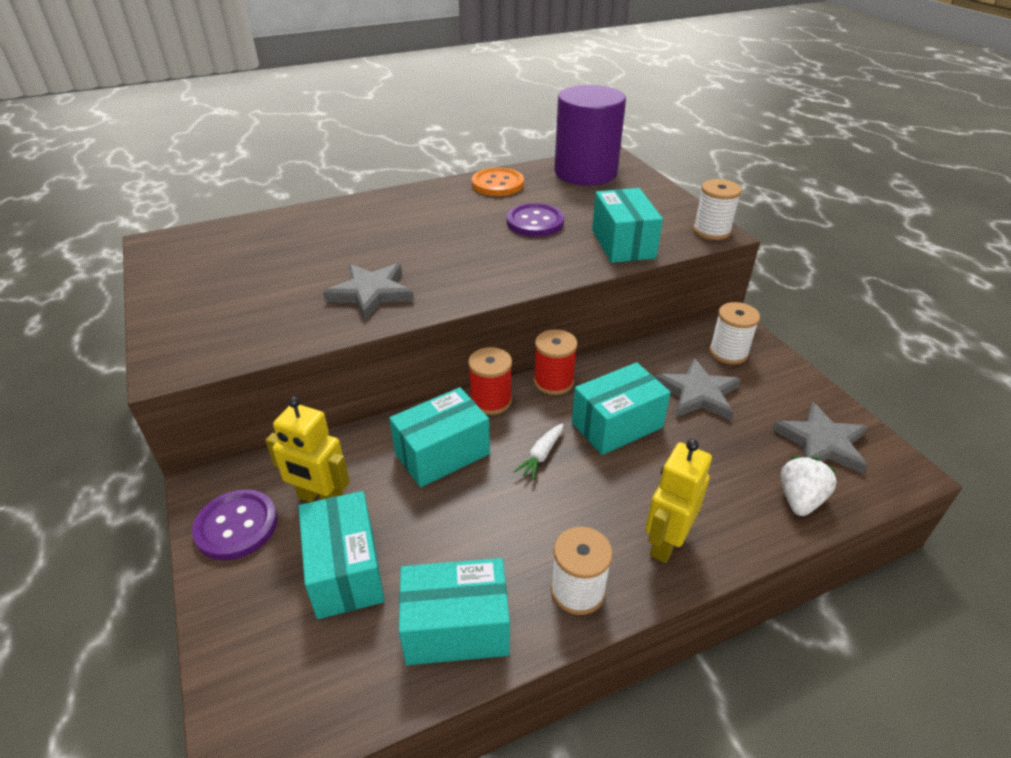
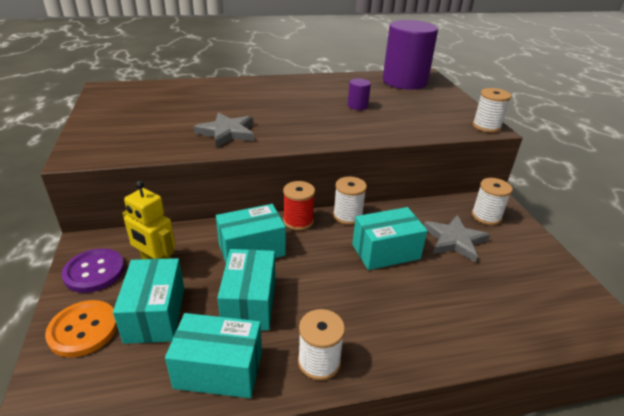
camera: 10 degrees right, 5 degrees down
orange button [472,168,524,196] -> orange button moved to [45,300,117,357]
purple button [507,203,564,237] -> purple cylinder [348,79,371,110]
white carrot [513,423,563,481] -> none
red spool [534,329,577,395] -> white spool [333,177,367,225]
turquoise box [592,188,663,263] -> turquoise box moved to [217,249,275,331]
yellow robot [645,439,712,563] -> none
grey star [772,402,868,474] -> none
white strawberry [781,456,837,516] -> none

